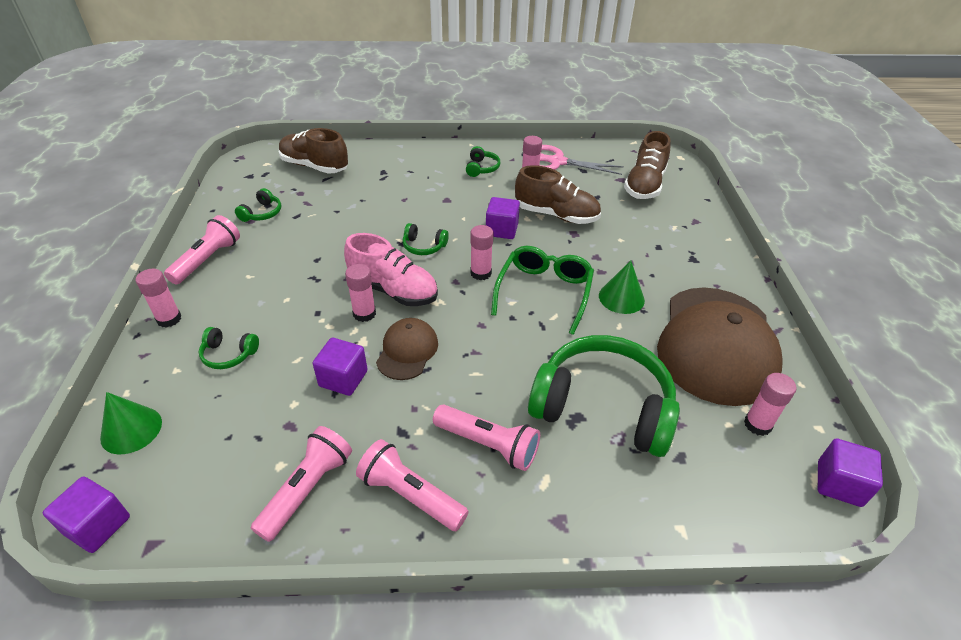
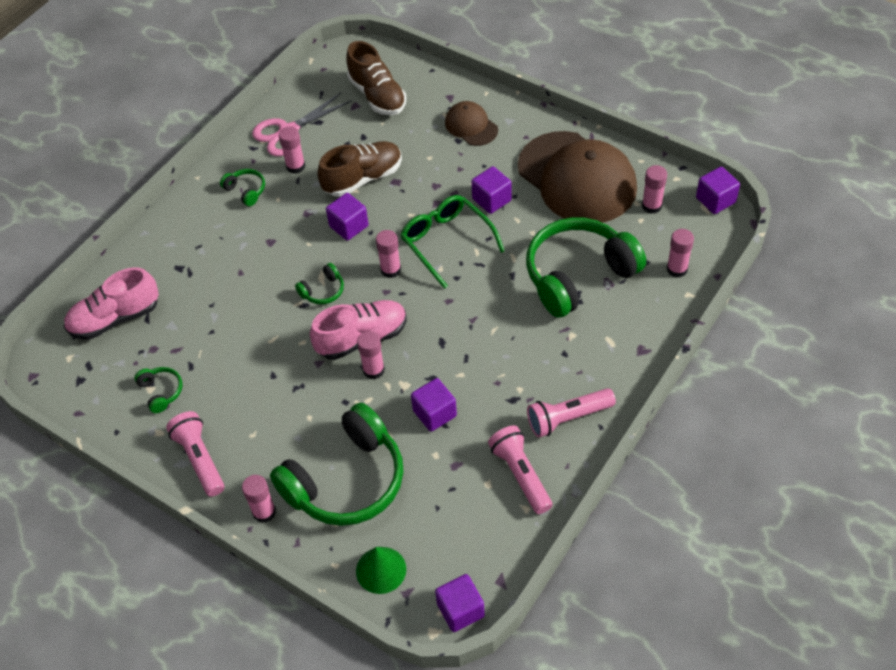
camera: 50 degrees left, 10 degrees up
green headphones [198,327,259,369] -> green headphones [270,403,404,526], size x2.42
brown shoe [279,128,348,174] -> pink shoe [64,267,159,340]
brown cap [376,318,438,380] -> brown cap moved to [445,101,498,146]
pink flashlight [433,405,540,471] -> none
green cone [599,261,645,314] -> purple cube [471,166,512,214]
none -> pink glue stick [667,229,694,278]

